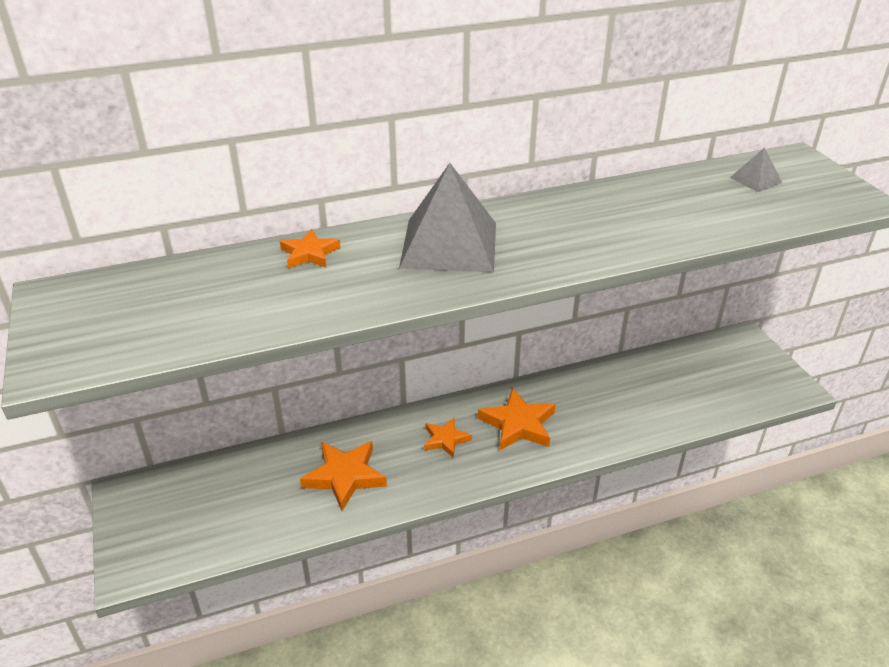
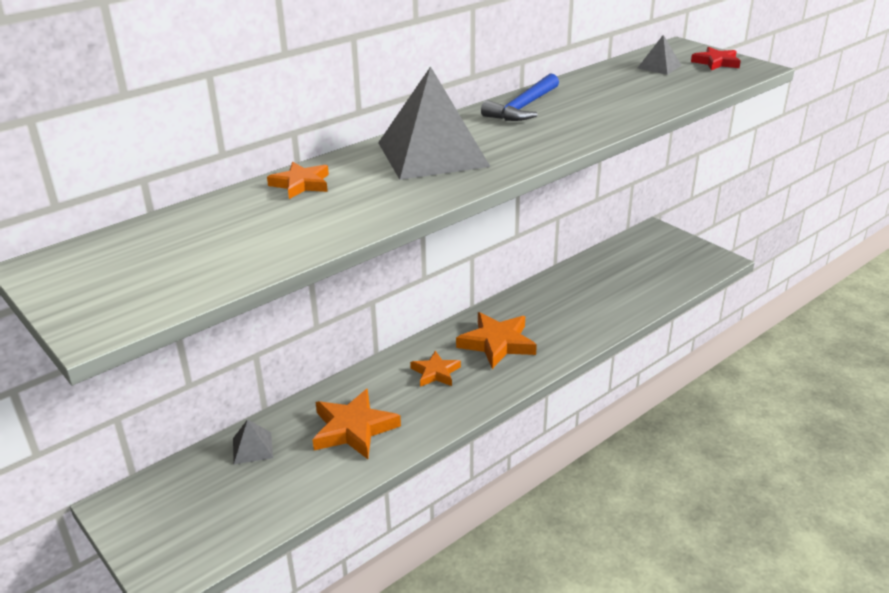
camera: 20 degrees left, 5 degrees down
none -> grey pyramid [233,419,273,464]
none -> blue hammer [481,73,559,121]
none -> red star [691,47,741,70]

